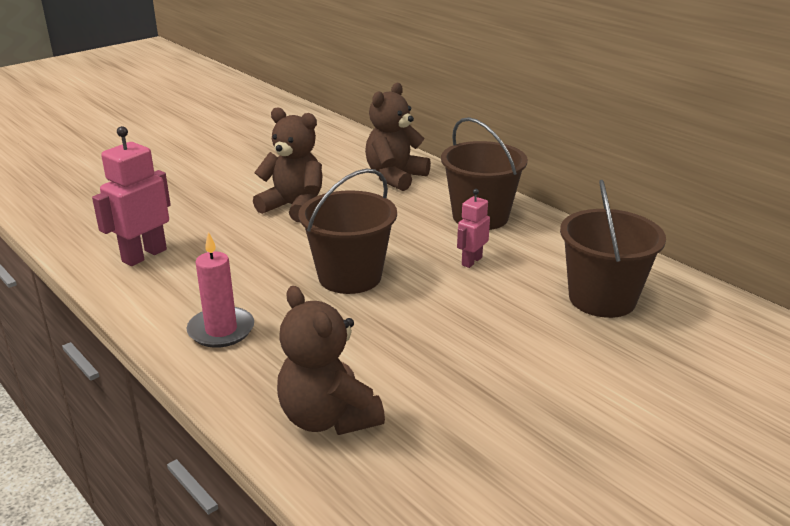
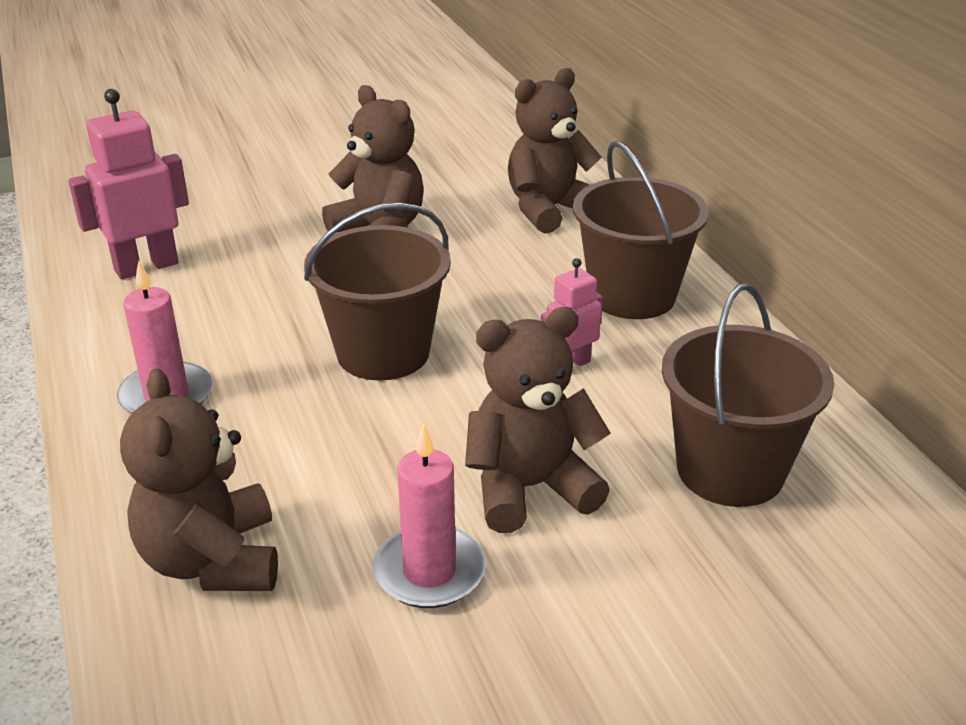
camera: 20 degrees right, 5 degrees up
none -> pink candle [373,424,486,608]
none -> brown teddy bear [465,307,611,533]

